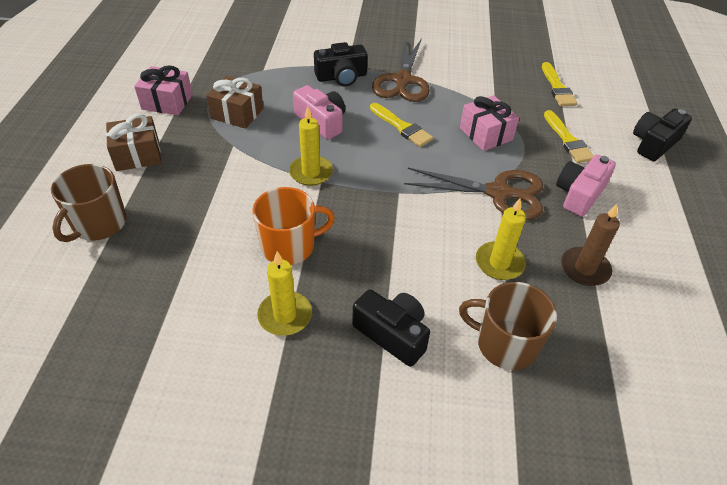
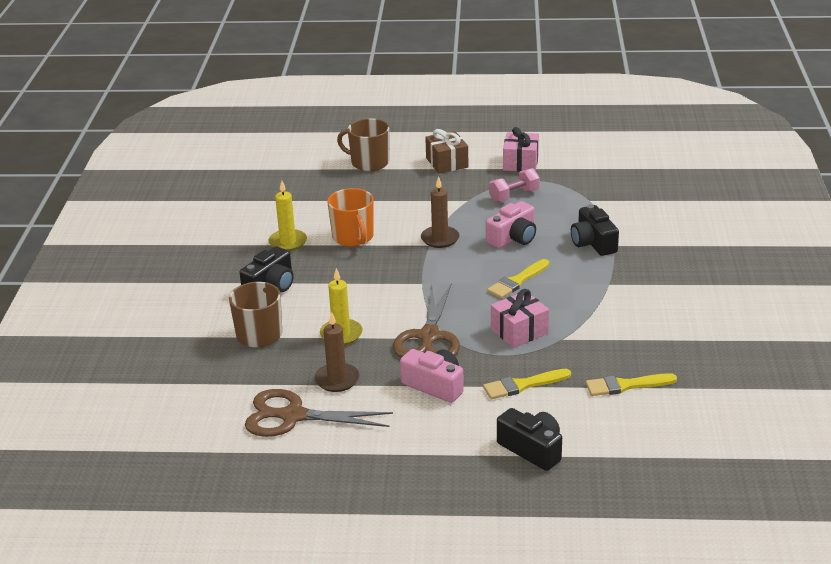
camera: 90 degrees right, 15 degrees down
brown gift [206,76,263,129] -> pink dumbbell [489,168,540,203]
yellow candle [289,106,333,186] -> brown candle [421,176,459,248]
brown scissors [372,38,430,102] -> brown scissors moved to [245,389,393,437]

